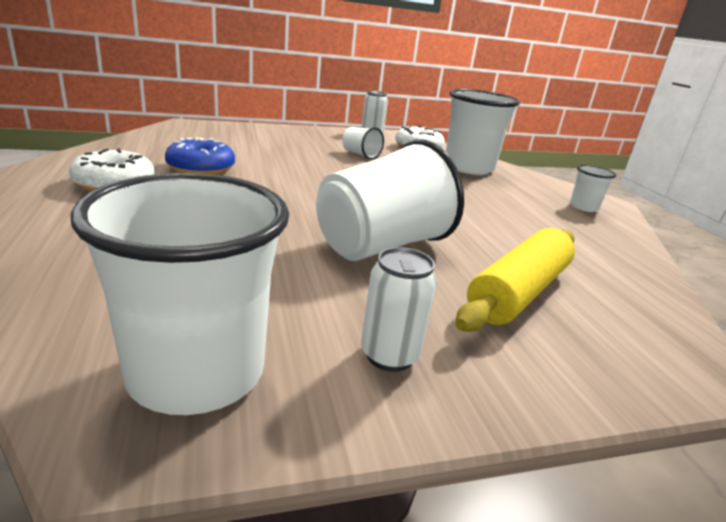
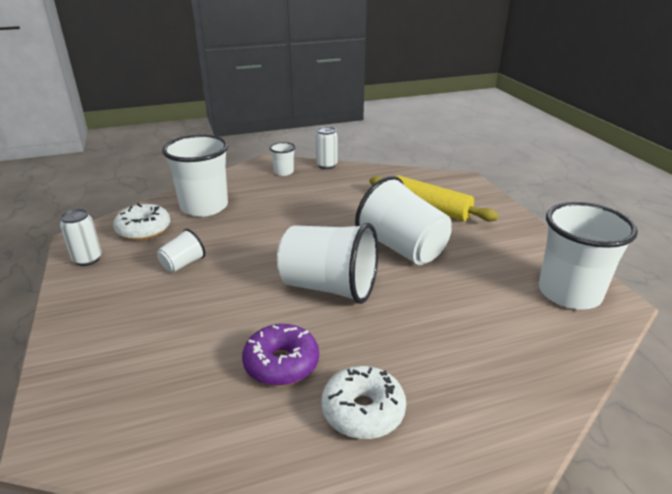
camera: 90 degrees left, 5 degrees up
blue donut [165,137,235,175] -> purple donut [242,324,319,386]
white can [361,247,437,372] -> white can moved to [316,126,337,169]
none -> white cup [277,223,378,304]

